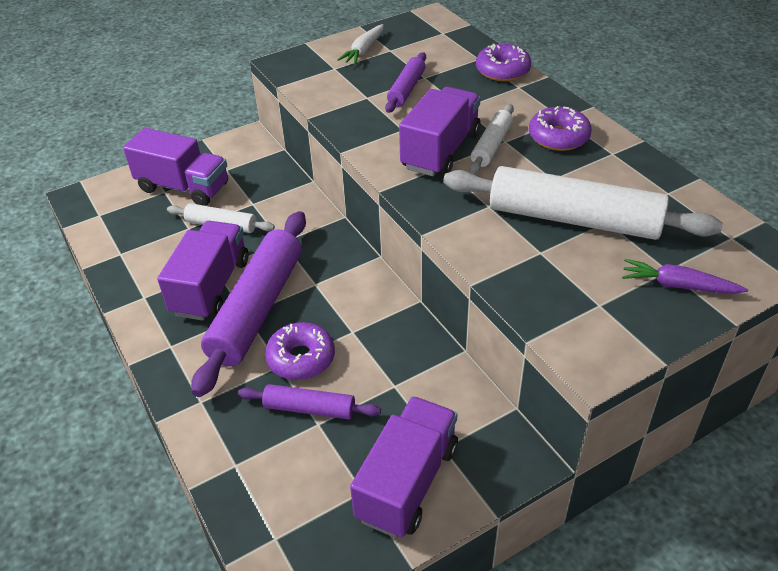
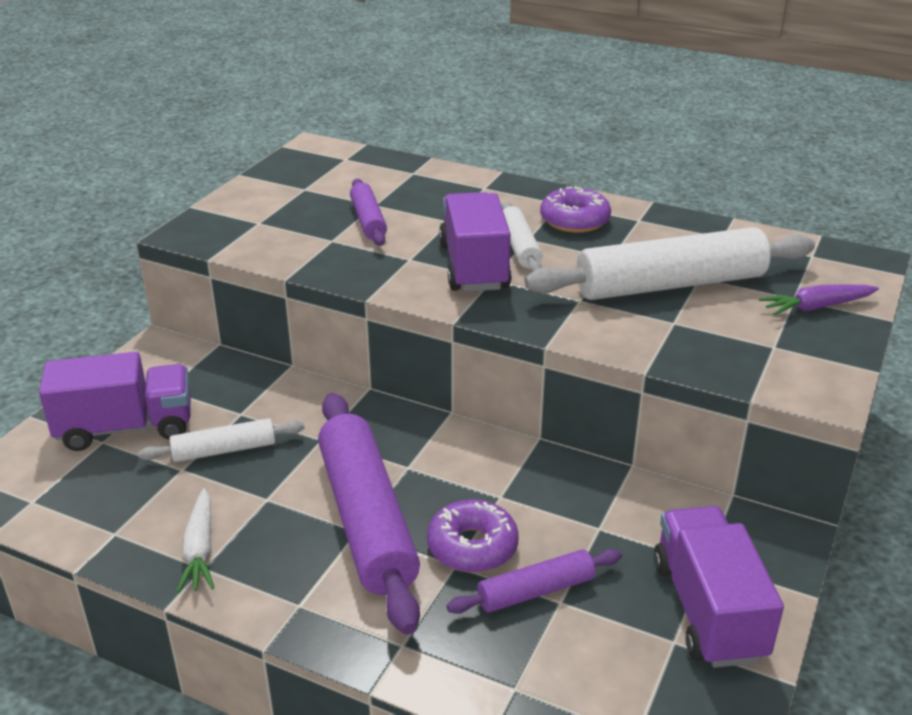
camera: 35 degrees left, 10 degrees down
purple truck [157,221,249,321] -> none
white carrot [337,24,384,65] -> white carrot moved to [177,488,214,593]
purple donut [476,44,531,81] -> none

